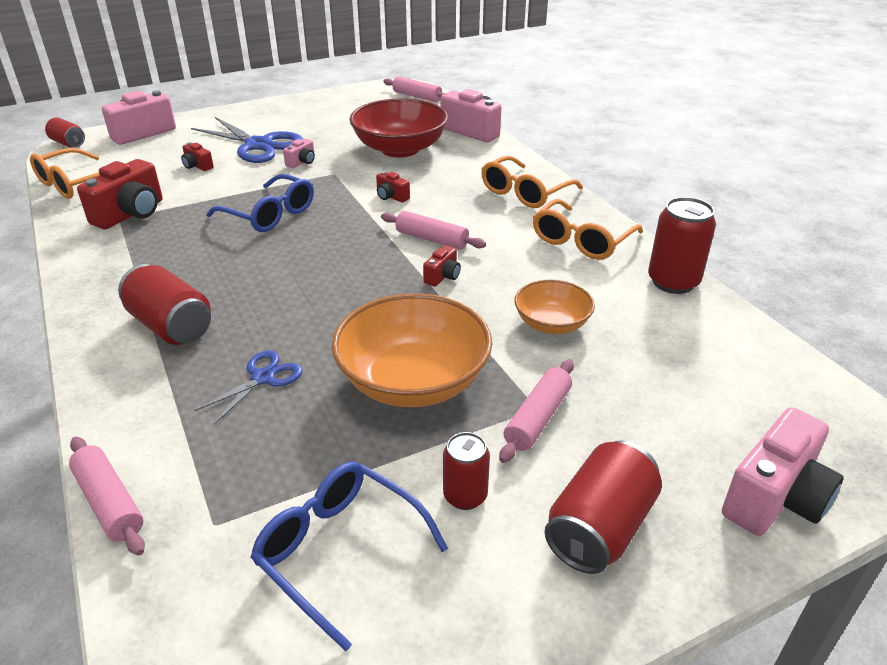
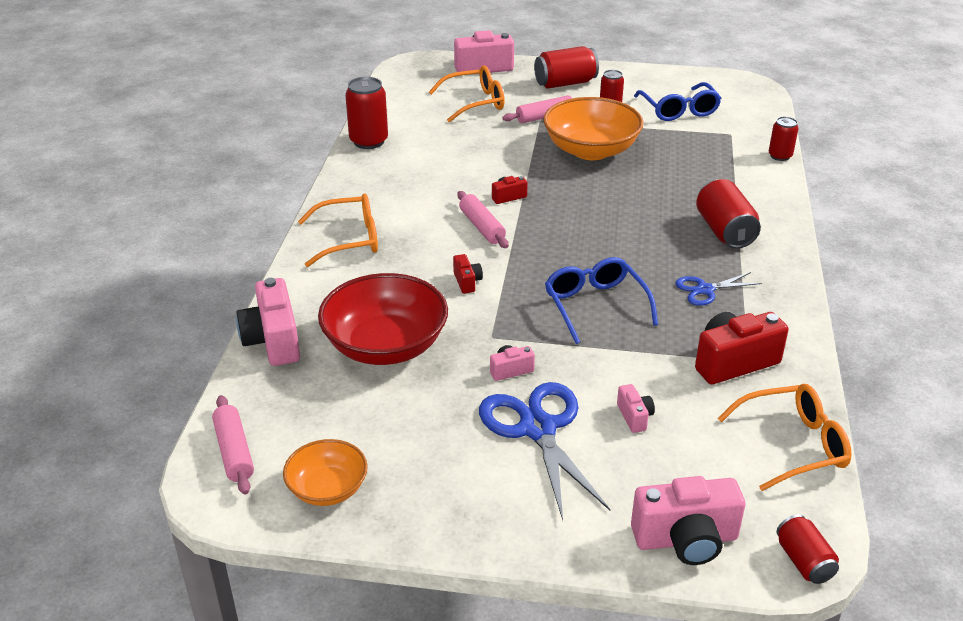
camera: 145 degrees left, 0 degrees up
pink rolling pin [69,437,145,555] -> red can [769,116,799,161]
red camera [181,142,214,171] -> pink camera [617,384,655,433]
blue scissors [194,350,303,425] -> blue scissors moved to [676,272,762,306]
orange bowl [514,279,595,334] -> orange bowl moved to [283,439,368,506]
orange glasses [533,199,643,260] -> orange glasses moved to [429,66,505,123]

